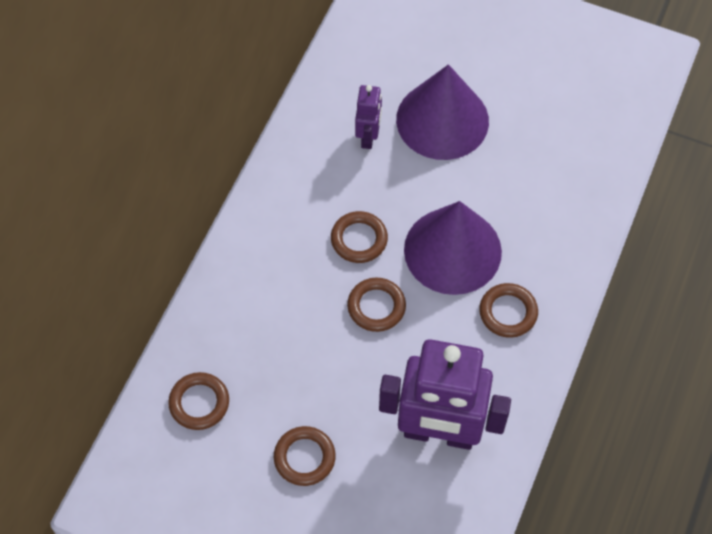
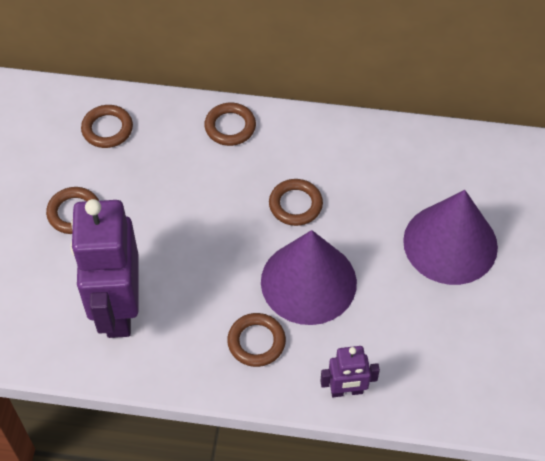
camera: 75 degrees right, 5 degrees down
brown ring [347,278,406,332] -> brown ring moved to [204,103,256,146]
purple robot [355,85,382,149] -> purple robot moved to [320,346,380,397]

